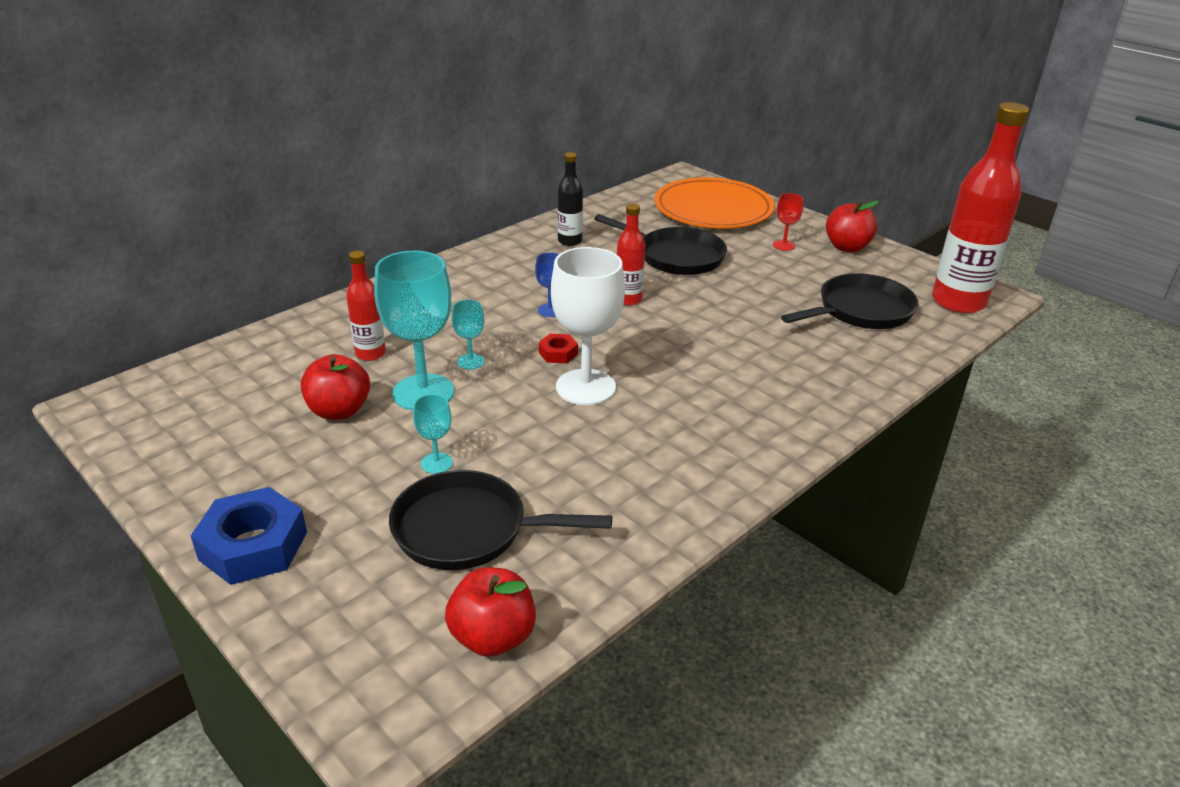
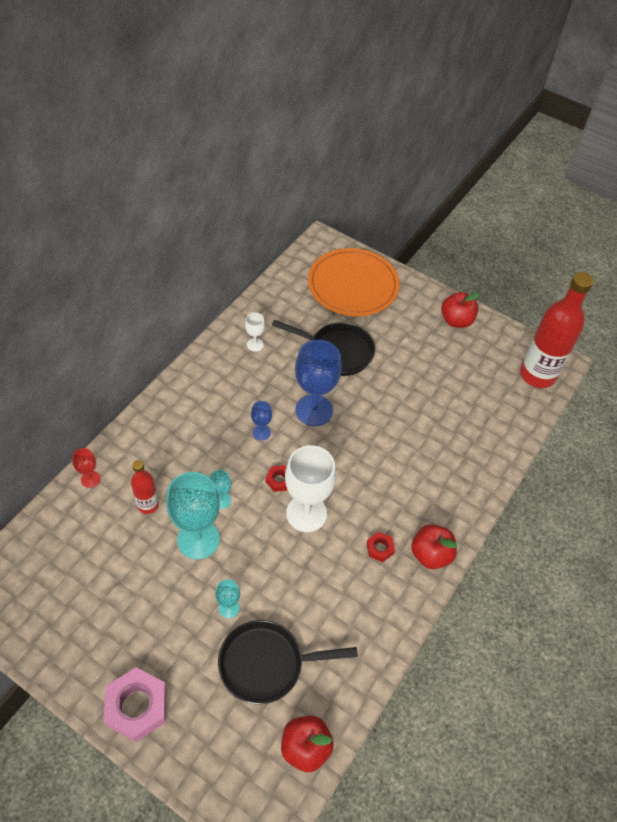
camera: 15 degrees left, 20 degrees up
blue nut [191,487,307,585] -> pink nut [103,667,167,742]
red apple [301,354,370,420] -> red apple moved to [411,524,457,569]
black bottle [558,152,583,246] -> white goblet [245,313,265,352]
red bottle [617,204,645,306] -> blue goblet [295,340,342,426]
red goblet [773,193,803,251] -> red goblet moved to [72,448,100,488]
black pan [781,273,918,329] -> none
none -> red nut [366,532,395,562]

